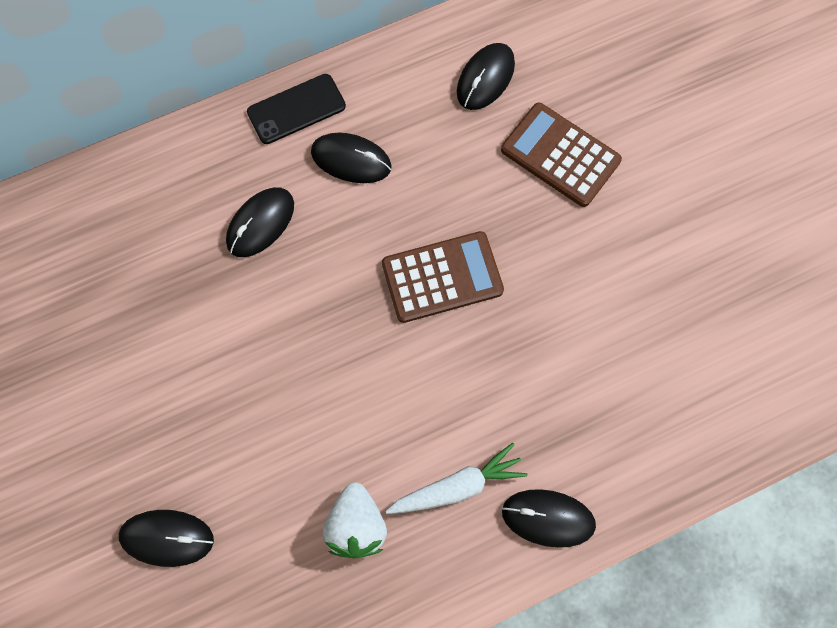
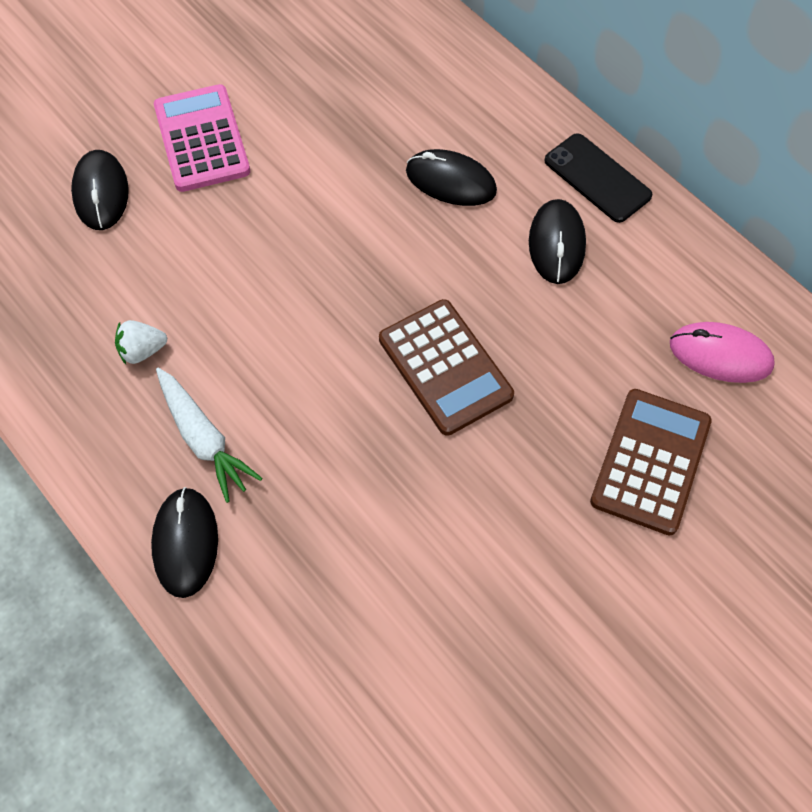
camera: 75 degrees right, 10 degrees down
white strawberry [322,482,387,559] -> white strawberry [115,320,167,364], size x0.63
black mouse [457,43,515,110] -> pink mouse [670,322,775,383]
none -> pink calculator [154,84,250,192]

